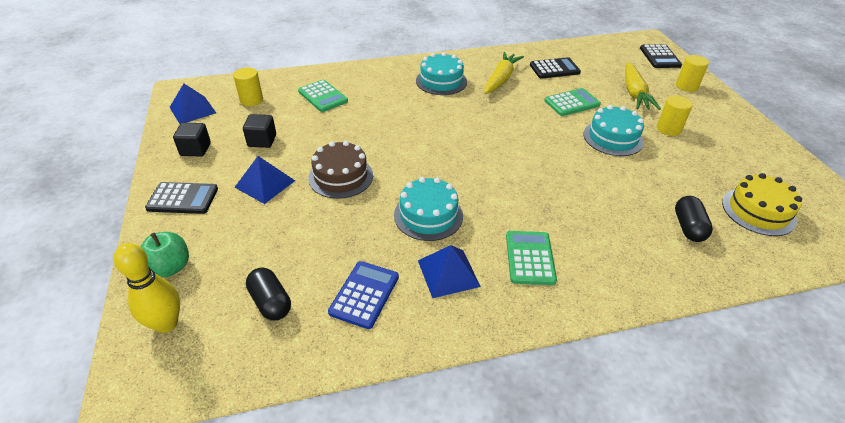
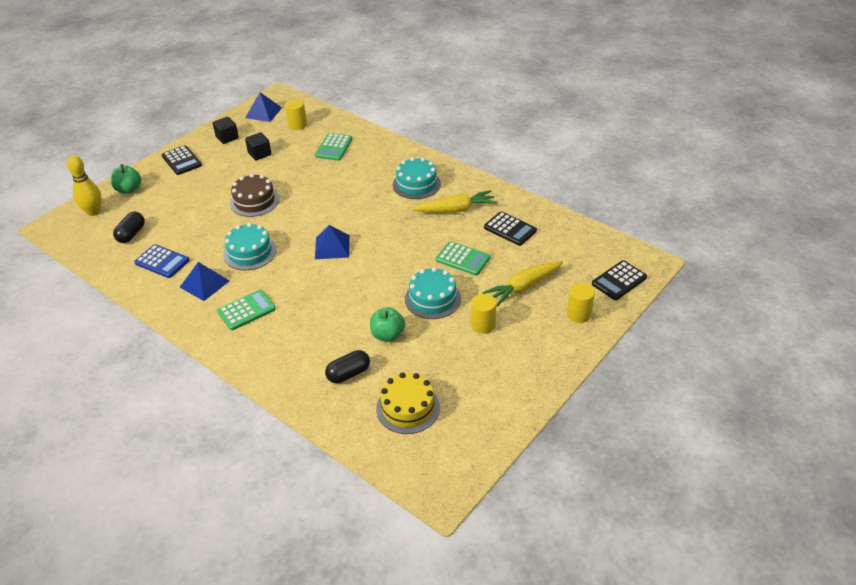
camera: 55 degrees right, 0 degrees up
blue pyramid [234,156,295,204] -> blue pyramid moved to [315,225,350,259]
blue calculator [328,261,399,329] -> blue calculator turned 45 degrees clockwise [134,244,189,278]
none -> green apple [370,307,405,342]

